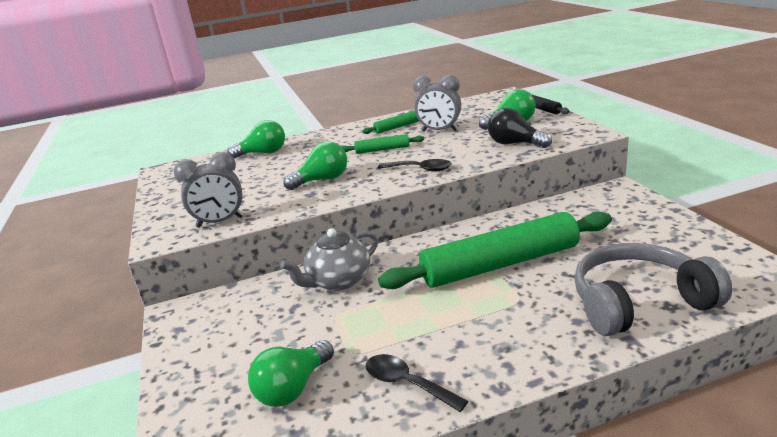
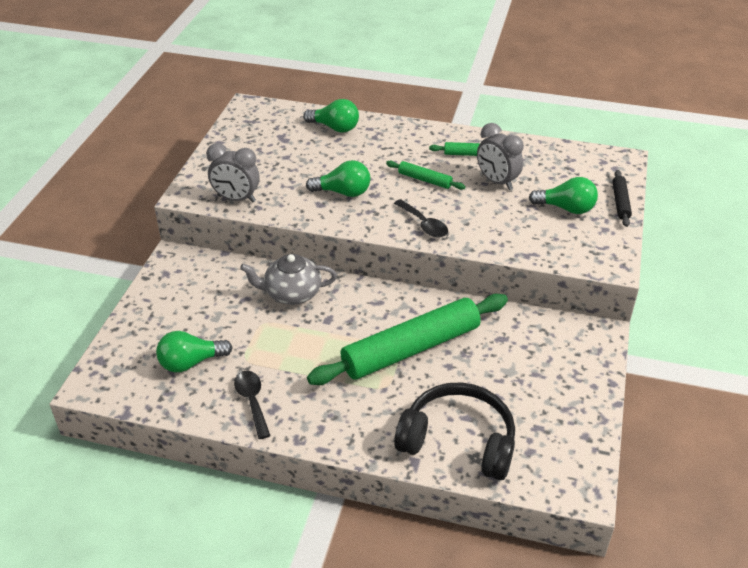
camera: 30 degrees right, 15 degrees up
green rolling pin [378,211,612,289] -> green rolling pin turned 45 degrees counterclockwise [307,294,508,385]
black light bulb [488,108,552,148] -> none
grey headphones [574,243,732,336] -> black headphones [394,382,515,480]

